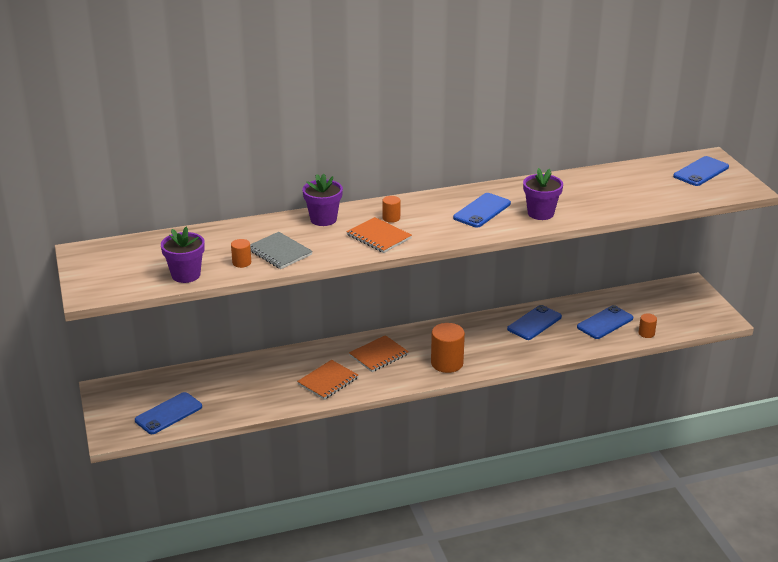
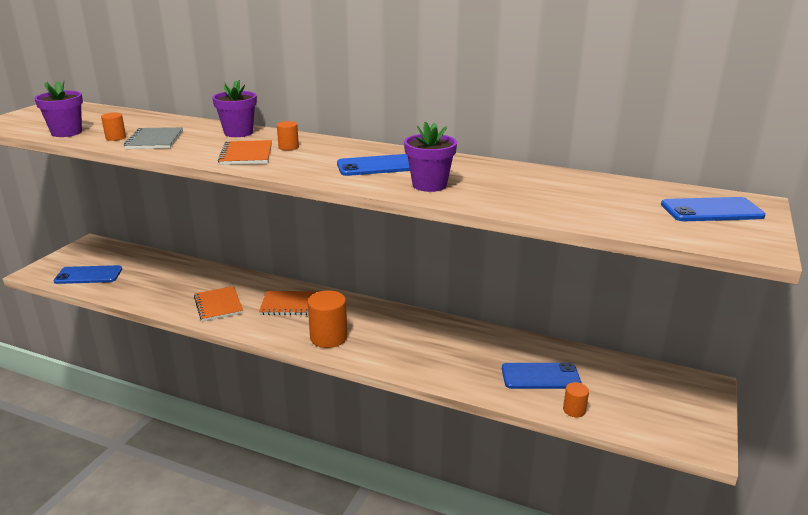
camera: 40 degrees right, 5 degrees down
orange notebook [297,360,358,400] -> orange notebook turned 75 degrees clockwise [194,286,243,321]
blue phone [507,305,562,340] -> none

